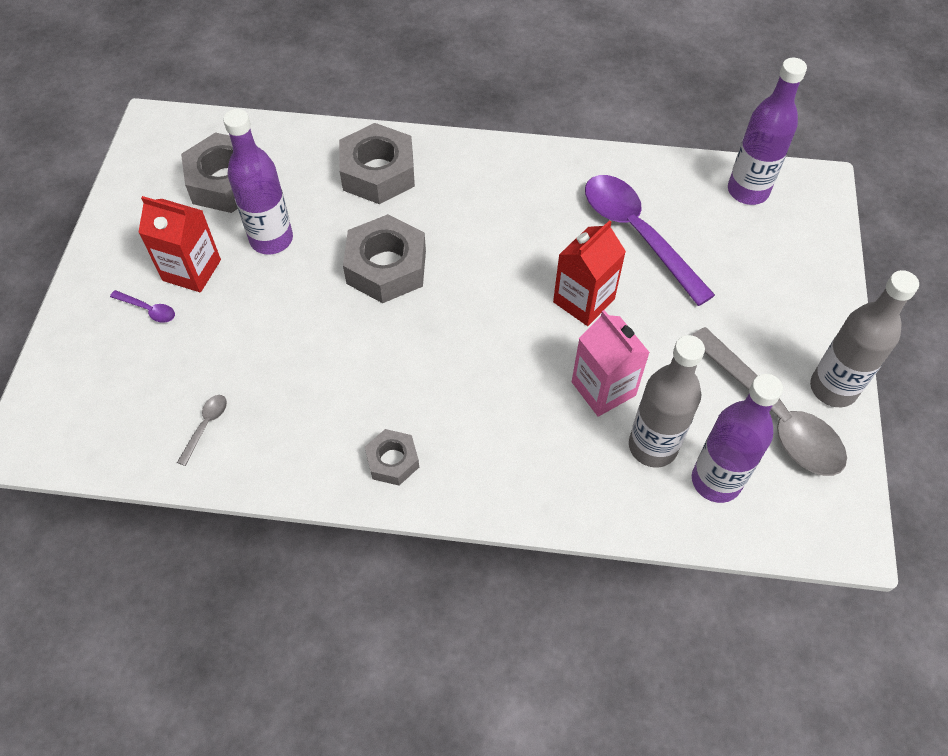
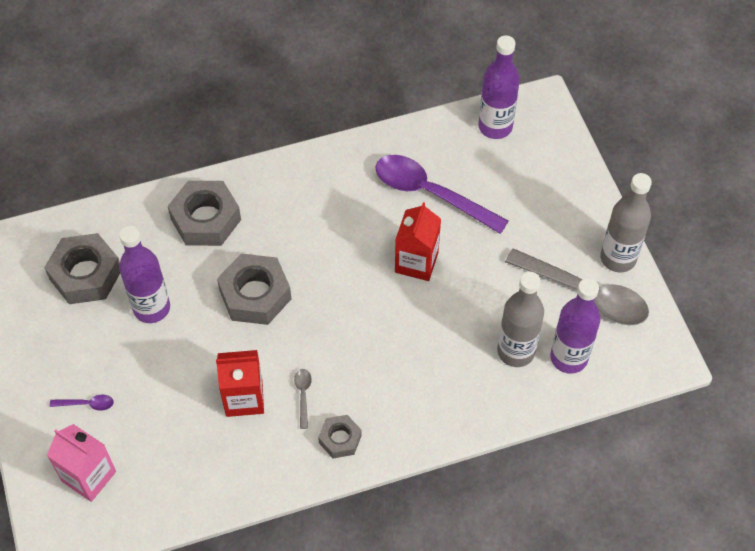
camera: 25 degrees left, 0 degrees up
red carton [138,196,221,292] -> red carton moved to [216,350,264,417]
grey spoon [177,395,227,466] -> grey spoon moved to [294,369,312,429]
pink carton [572,310,650,417] -> pink carton moved to [47,424,116,502]

